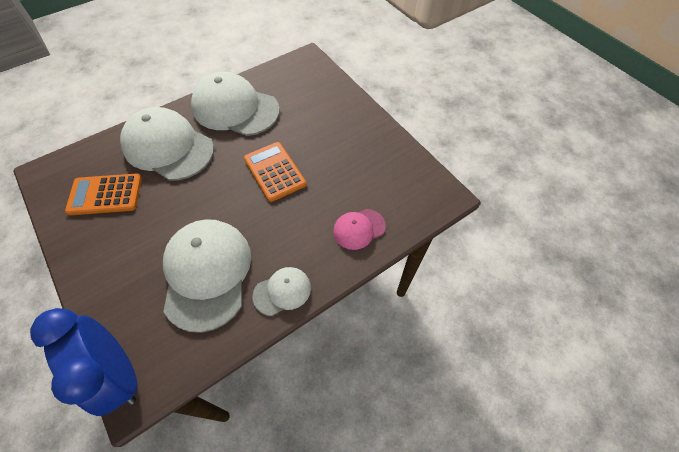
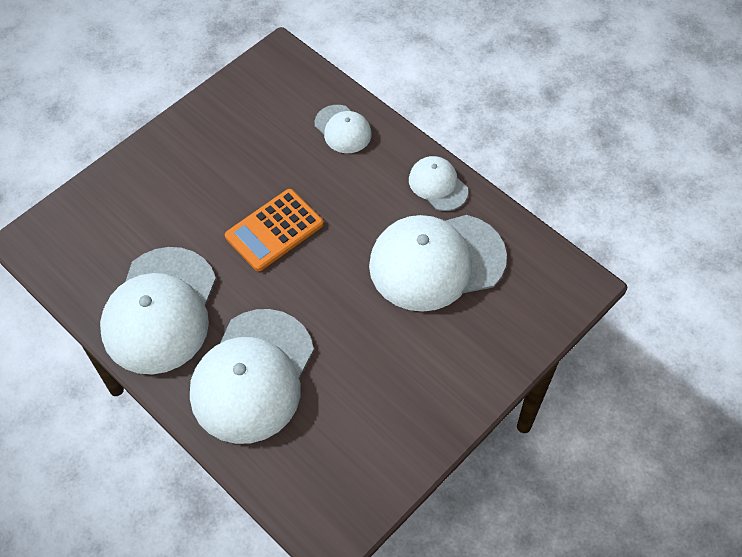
camera: 100 degrees left, 0 degrees up
blue clock [30,308,138,416] -> none
orange calculator [65,173,142,215] -> none
pink cap [333,209,386,250] -> white cap [315,105,372,153]

